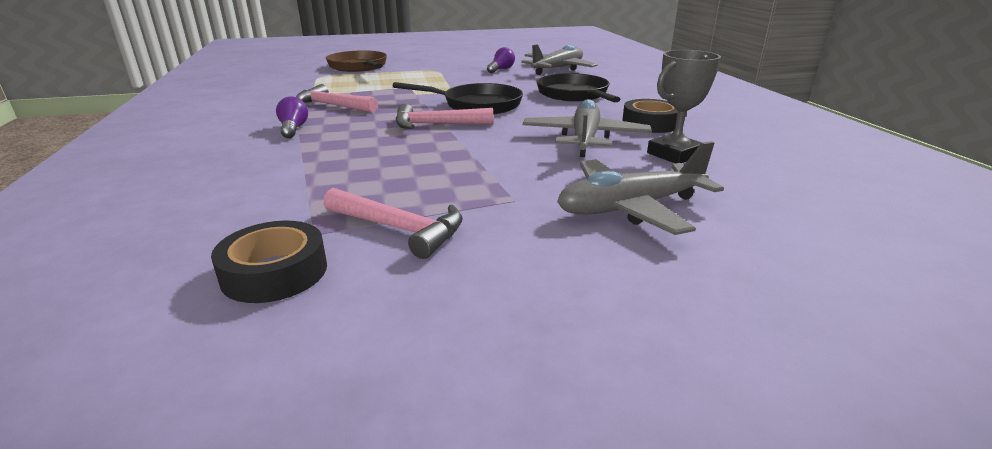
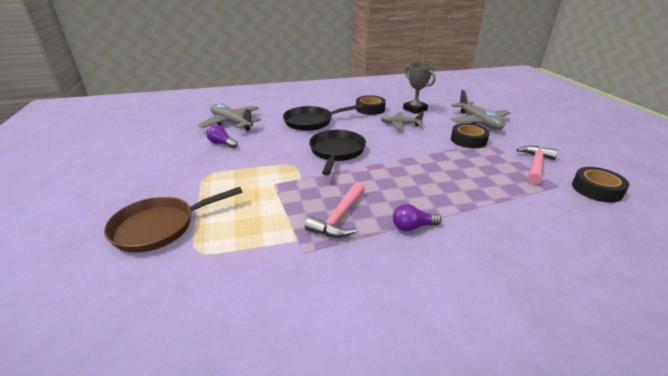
camera: 90 degrees left, 5 degrees up
pink hammer [395,104,493,129] -> none
grey plane [523,99,652,157] -> grey plane [380,112,424,129], size x0.63
none -> black tape [451,123,490,148]

